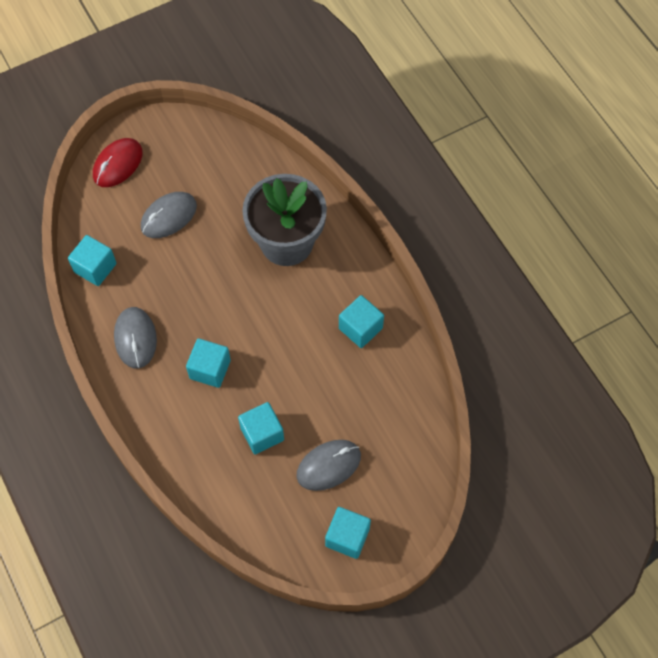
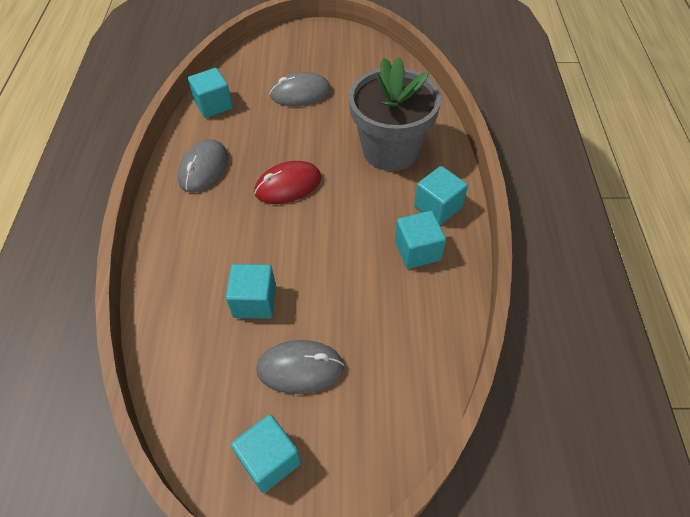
camera: 30 degrees right, 10 degrees down
red mouse [93,138,143,187] -> red mouse moved to [254,161,321,204]
turquoise cube [186,338,231,388] -> turquoise cube moved to [414,166,468,225]

